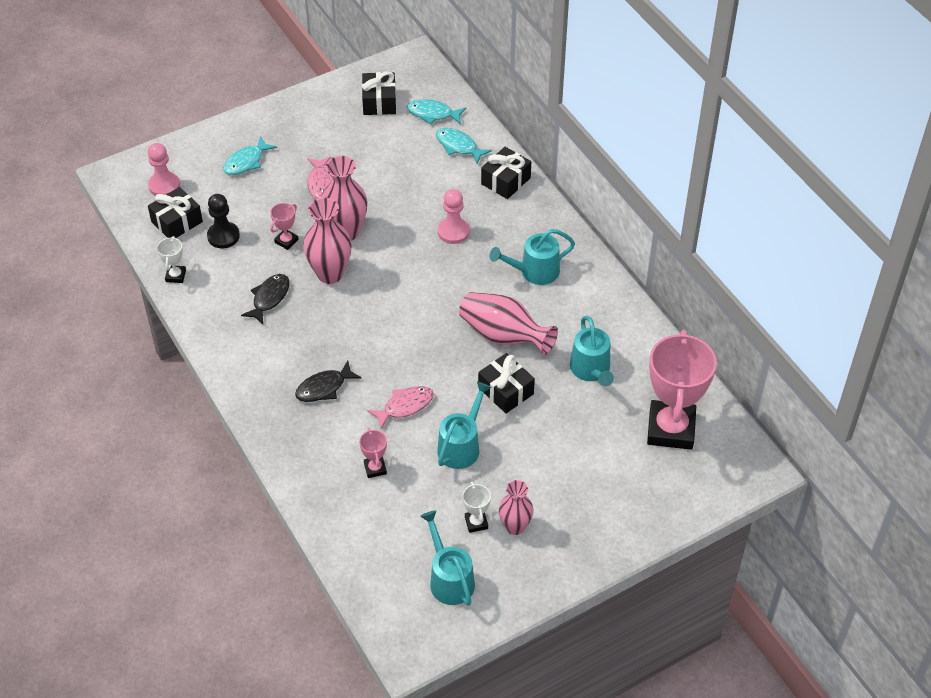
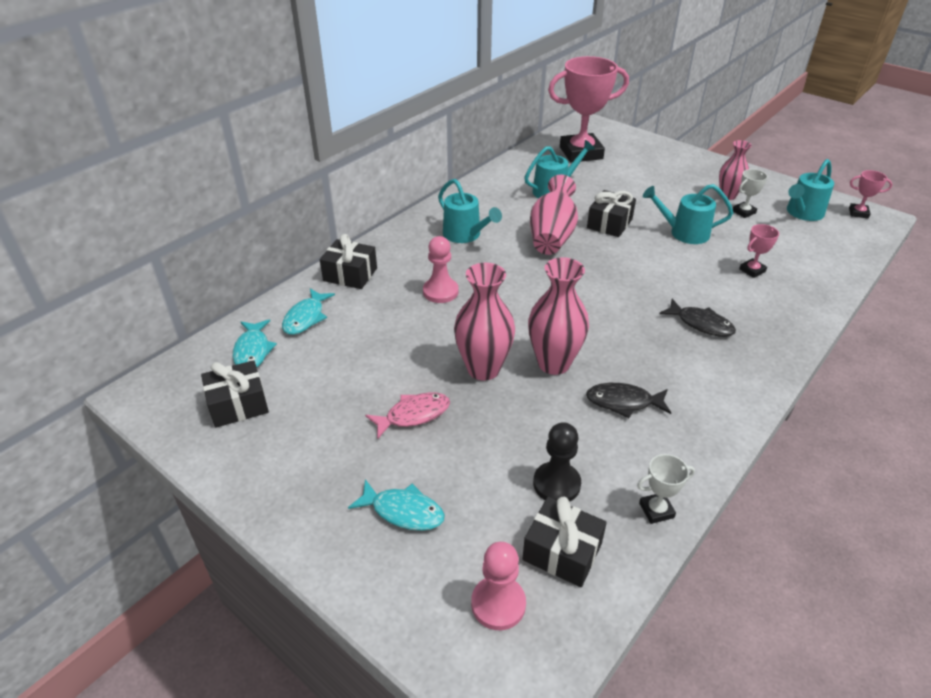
camera: 110 degrees left, 10 degrees down
pink trophy [270,203,299,250] -> pink trophy moved to [849,170,893,218]
pink fish [367,386,434,429] -> none

